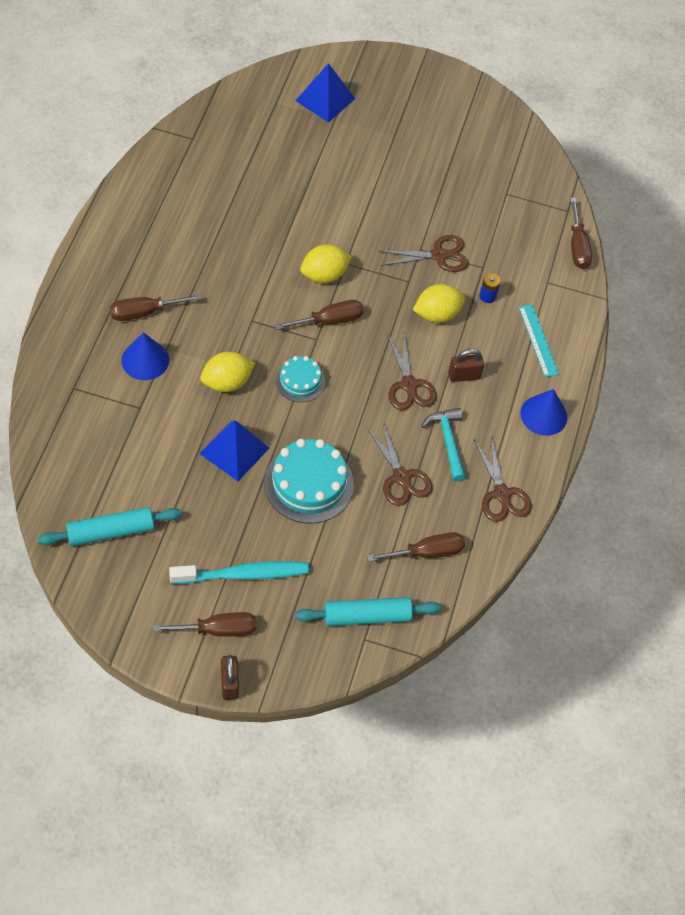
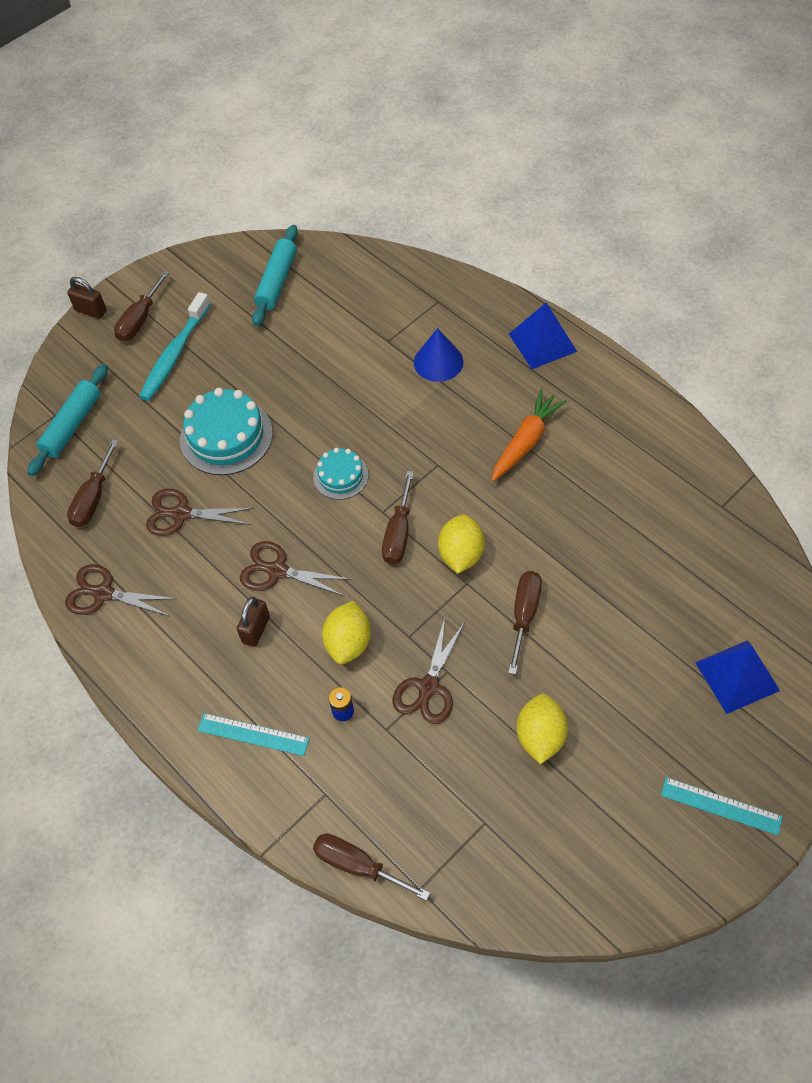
camera: 130 degrees right, 0 degrees up
brown screwdriver [110,294,201,321] -> brown screwdriver moved to [508,571,542,675]
blue pyramid [199,420,269,481] -> blue pyramid moved to [509,303,577,369]
yellow lemon [200,352,255,392] -> yellow lemon moved to [516,694,568,764]
turquoise hammer [422,408,466,481] -> none
blue cone [520,389,568,436] -> none
none -> orange carrot [492,389,567,482]
none -> turquoise ruler [661,777,783,835]

